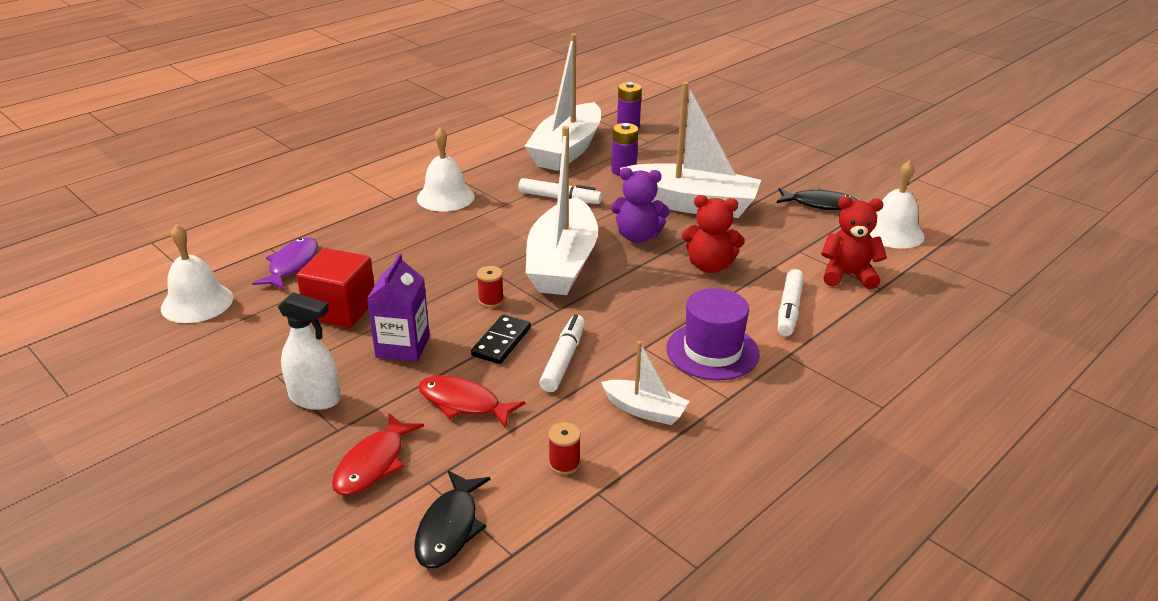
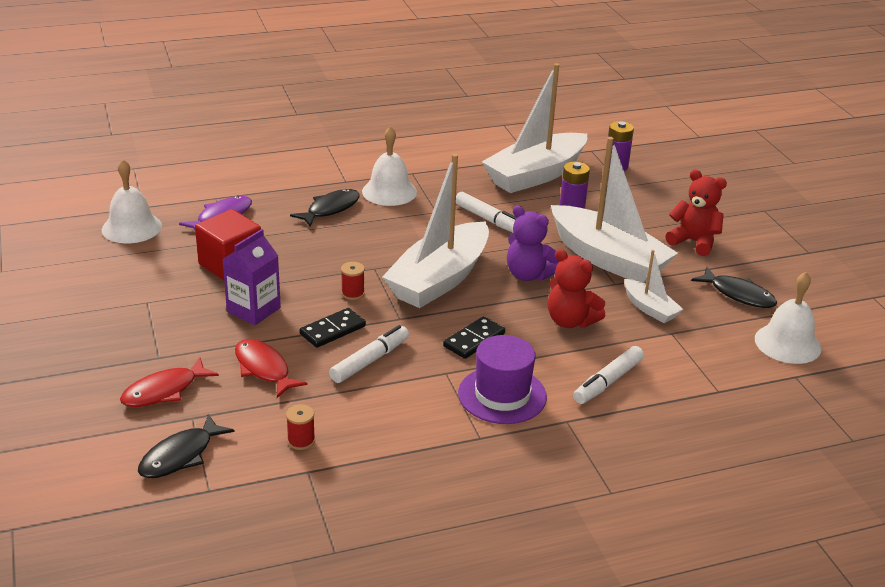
camera: 25 degrees right, 0 degrees up
white spray bottle [278,292,340,410] -> none
white boat [601,341,690,425] -> white boat moved to [624,250,683,323]
red teddy bear [821,196,887,289] -> red teddy bear moved to [665,170,727,256]
none -> black fish [290,189,360,226]
none -> black domino [443,316,505,359]

